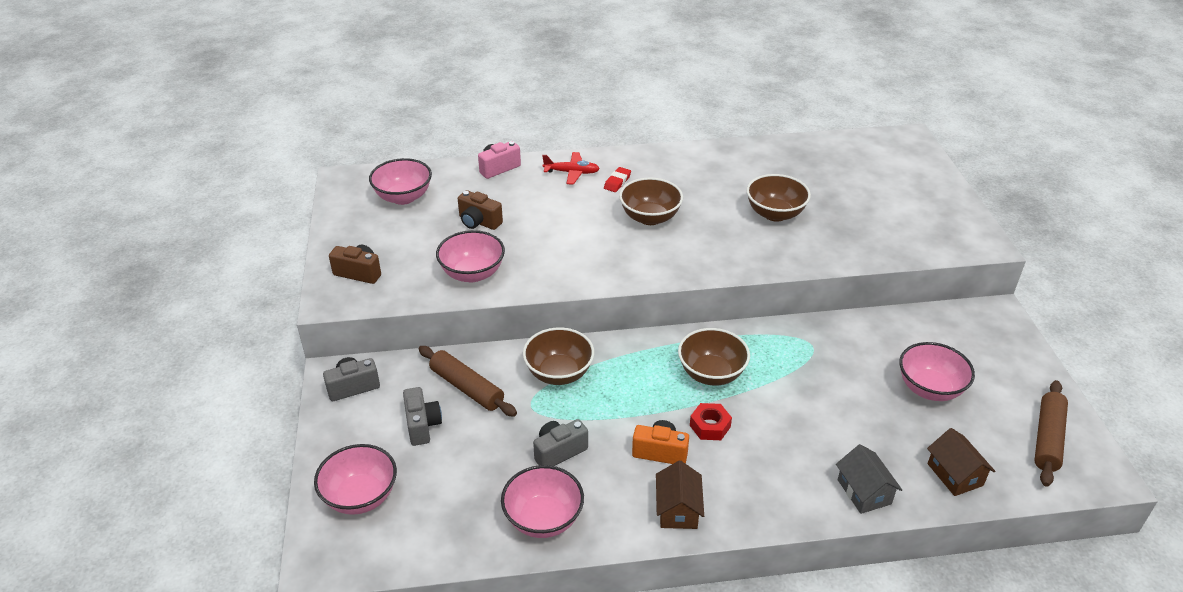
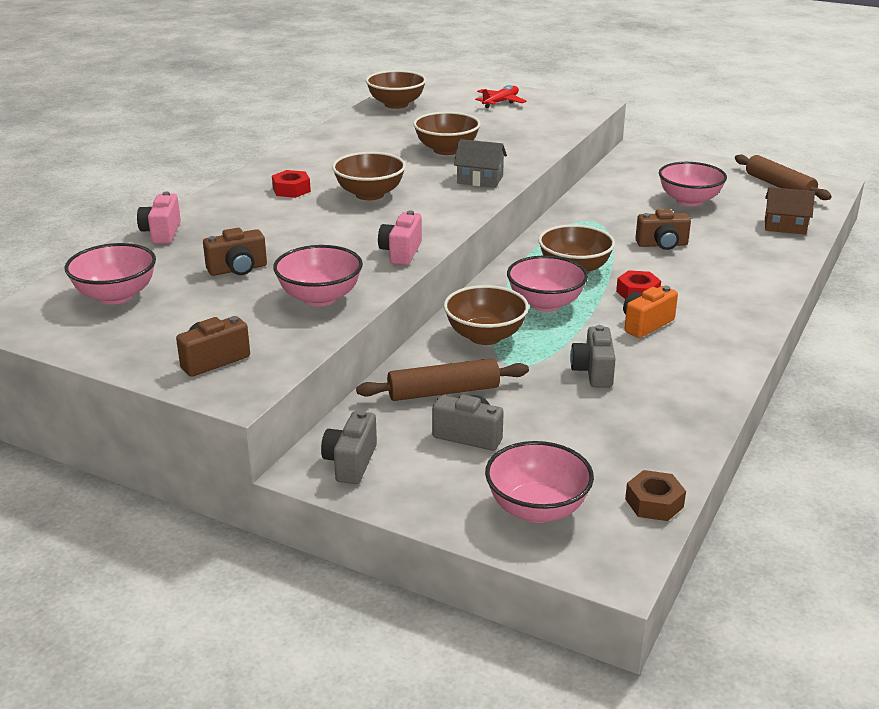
camera: 55 degrees left, 10 degrees down
pink bowl [501,465,584,538] -> pink bowl moved to [507,256,588,312]
red plane [542,152,600,185] -> red plane moved to [475,85,526,108]
red eraser [604,167,631,192] -> red nut [272,170,311,198]
brown house [656,460,704,529] -> none
grey house [836,444,902,514] -> grey house moved to [454,139,507,188]
none -> brown bowl [366,70,426,109]
none -> pink camera [378,210,422,265]
none -> brown nut [625,470,686,521]
none -> brown camera [635,209,691,250]

